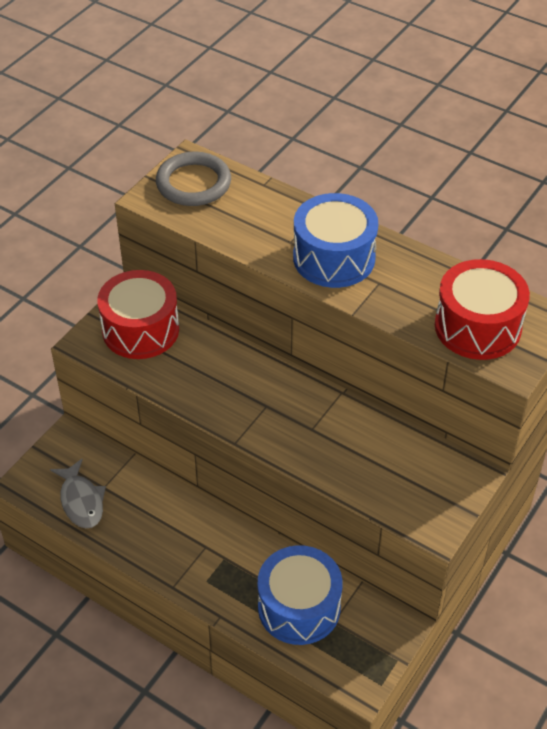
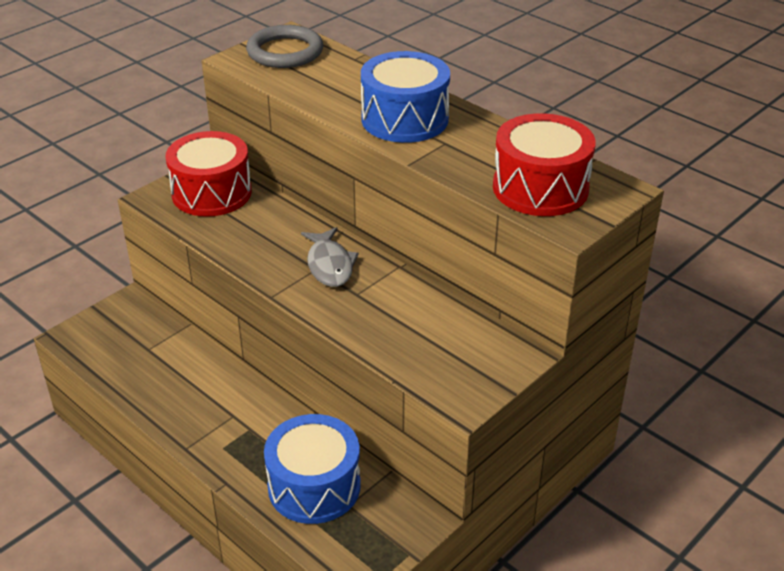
camera: 10 degrees right, 10 degrees down
grey fish [50,459,106,528] -> grey fish moved to [301,227,359,287]

